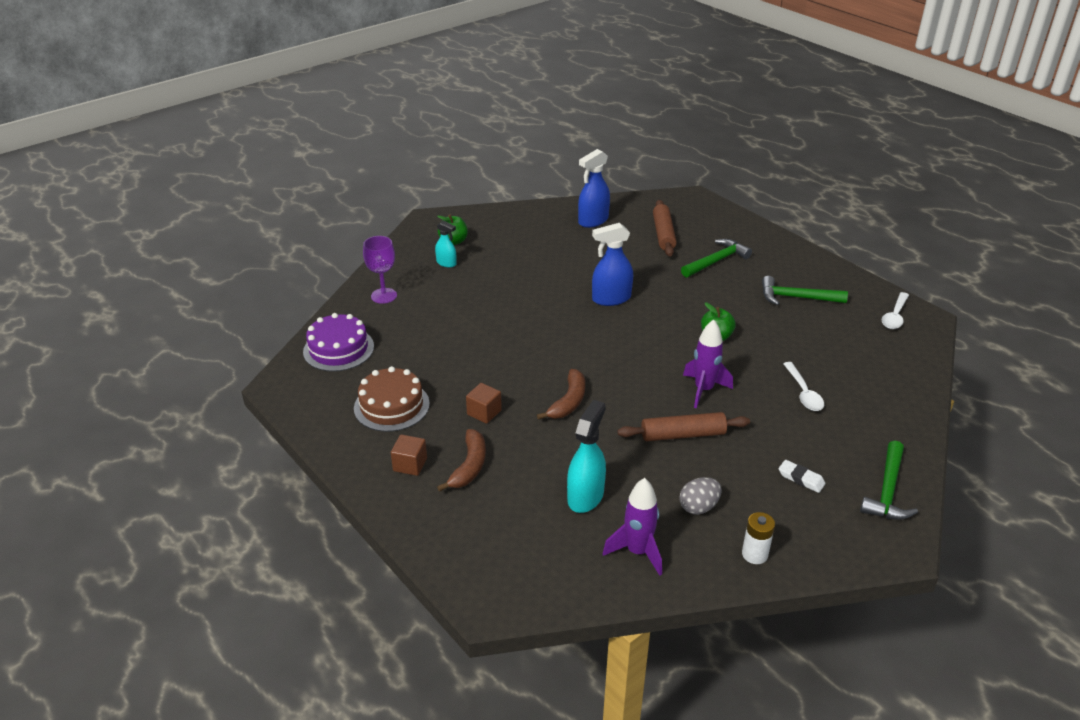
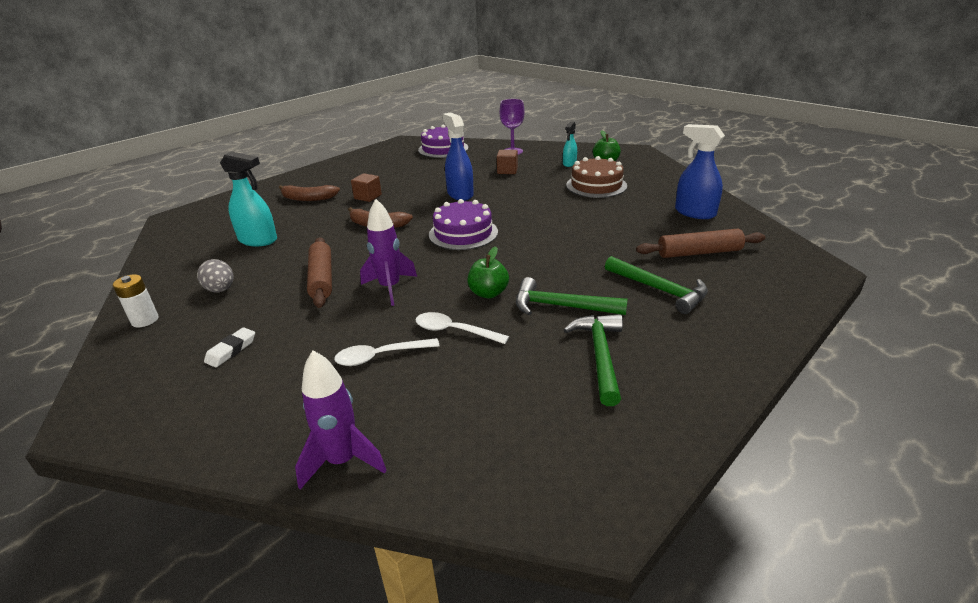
camera: 85 degrees right, 5 degrees down
brown cake [354,366,430,432] -> brown cake moved to [566,156,627,198]
brown cube [391,434,427,476] -> brown cube moved to [497,150,518,174]
blue spray bottle [592,223,633,306] -> blue spray bottle moved to [443,113,474,201]
purple rocket [602,478,662,576] -> purple rocket moved to [295,350,386,490]
green hammer [860,441,918,520] -> green hammer moved to [516,277,628,315]
white spoon [882,292,909,329] -> white spoon moved to [416,312,509,344]
none -> purple cake [429,199,498,250]

